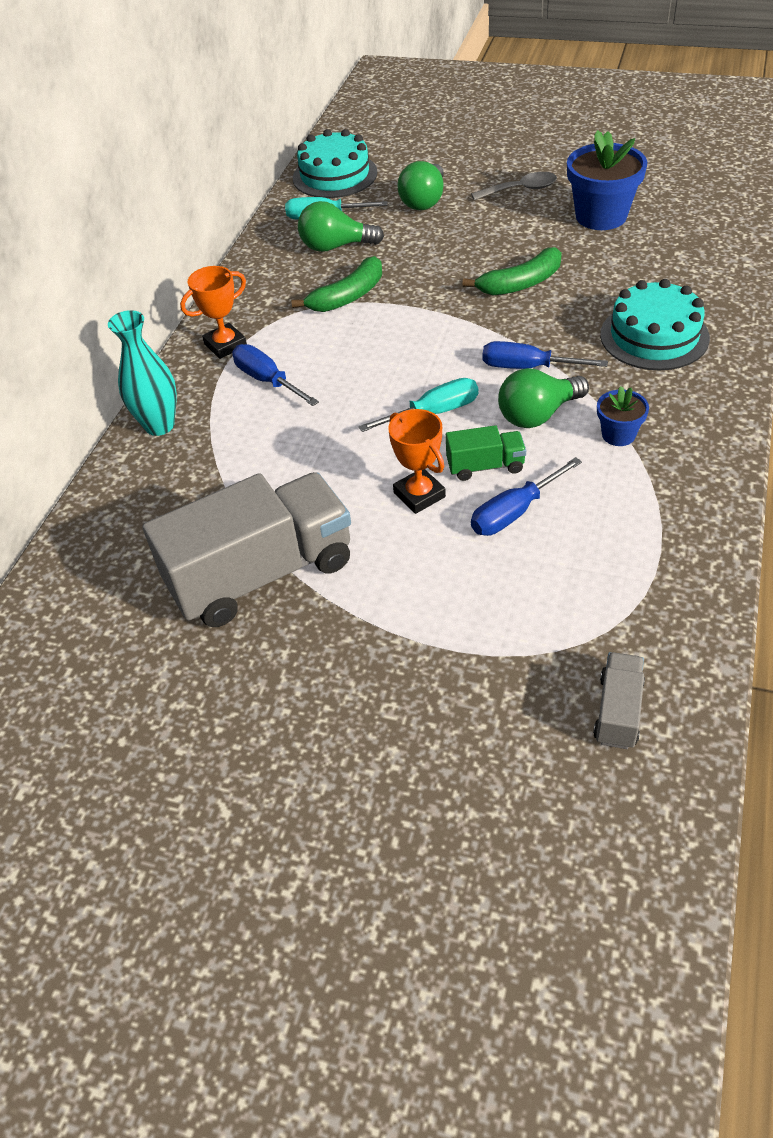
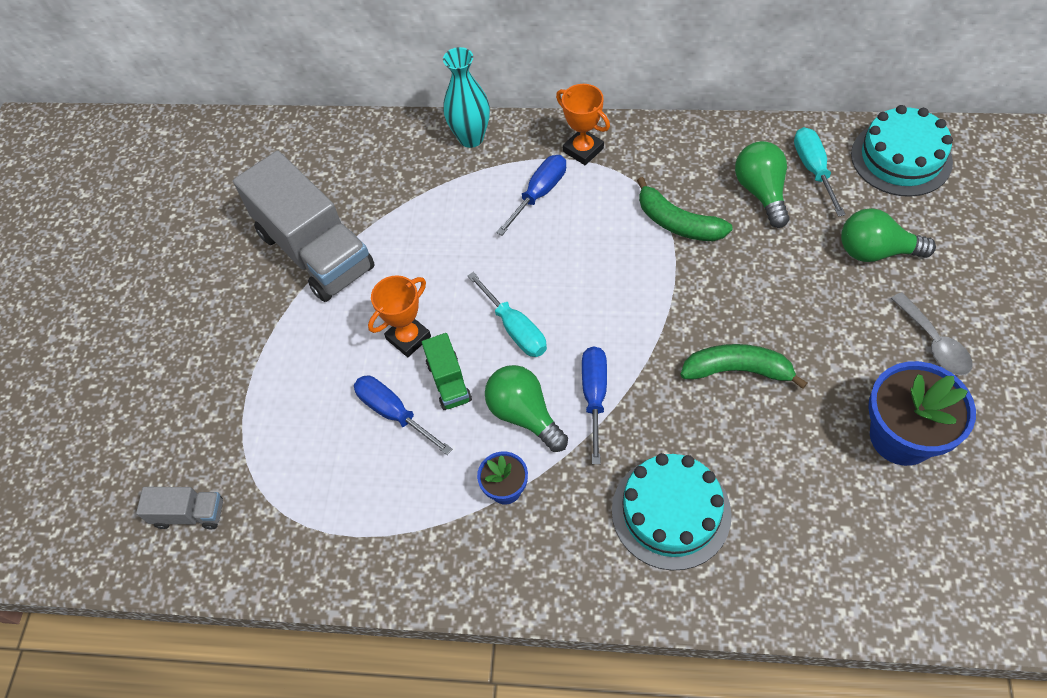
camera: 80 degrees right, 10 degrees up
green banana [462,247,562,295] -> green banana turned 135 degrees clockwise [681,344,807,389]

